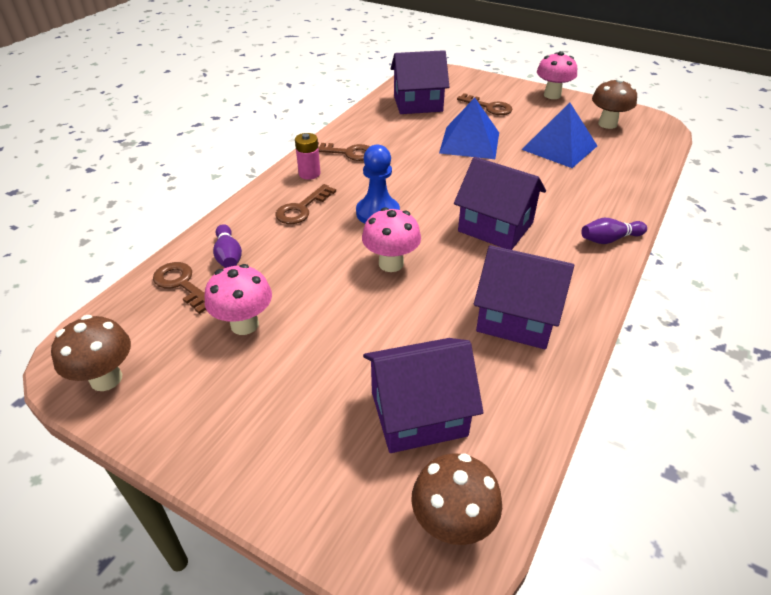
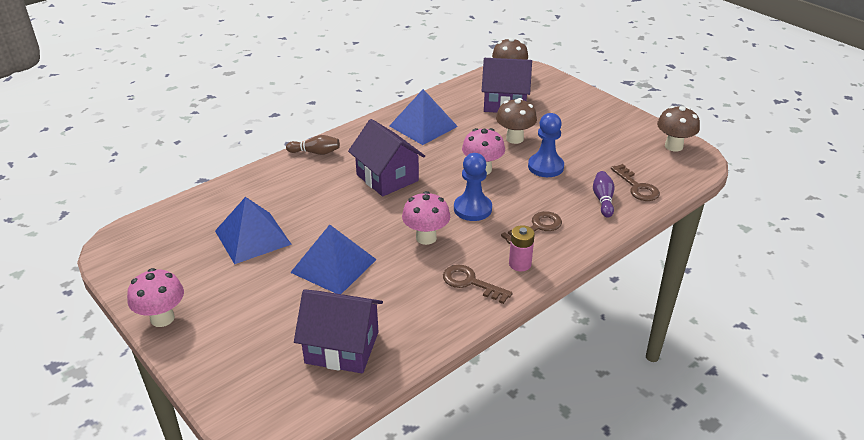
camera: 160 degrees left, 5 degrees down
pink mushroom [205,264,272,335] -> pink mushroom moved to [402,191,450,245]
brown key [457,93,513,115] -> none
purple house [474,245,574,349] -> blue pyramid [389,89,458,145]
purple bowling pin [581,218,647,244] -> brown bowling pin [286,135,340,155]
brown mushroom [592,78,637,129] -> brown mushroom moved to [496,98,537,144]
none -> blue pawn [528,113,564,177]

